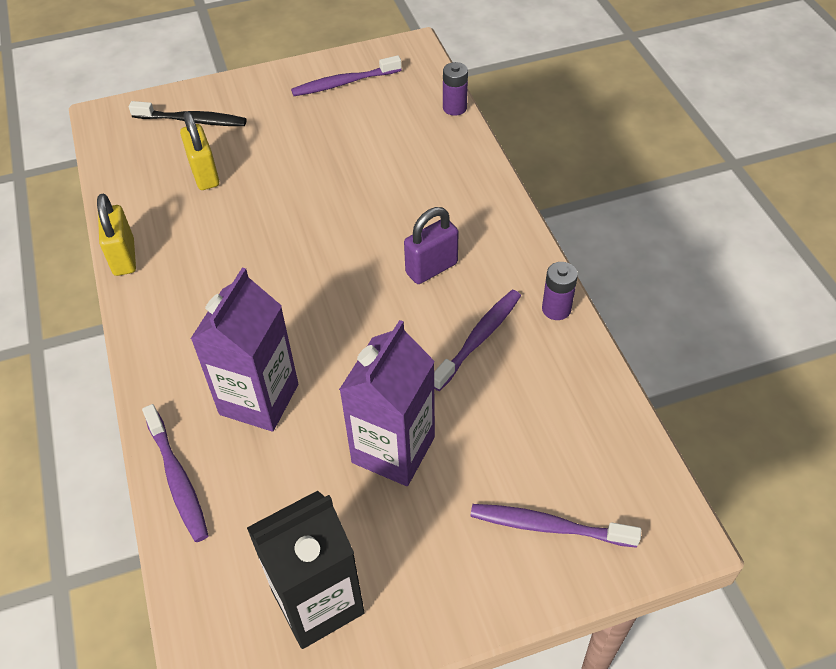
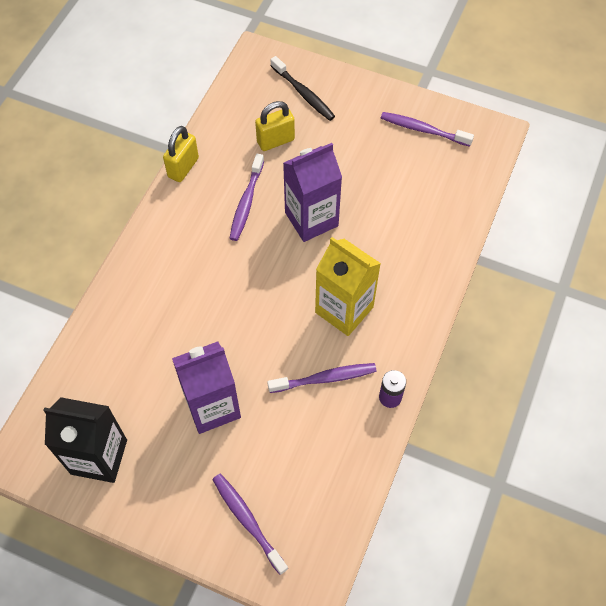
camera: 40 degrees right, 10 degrees up
purple toothbrush [142,404,209,542] -> purple toothbrush moved to [229,154,264,241]
yellow padlock [180,111,219,190] -> yellow padlock turned 45 degrees clockwise [255,101,295,151]
purple carton [191,268,298,432] -> purple carton moved to [283,143,342,242]
purple padlock [404,207,459,284] -> yellow carton [315,237,381,336]
purple battery [443,62,468,116] -> none

